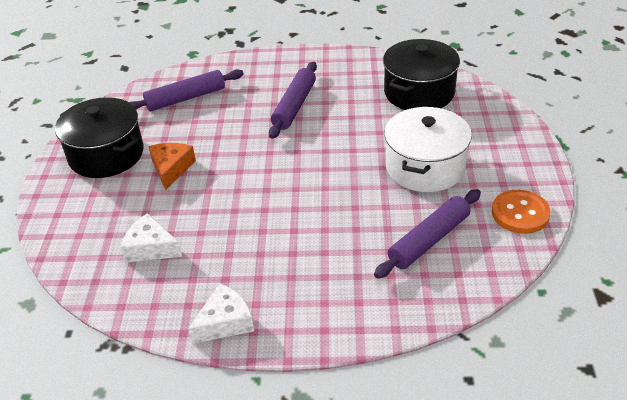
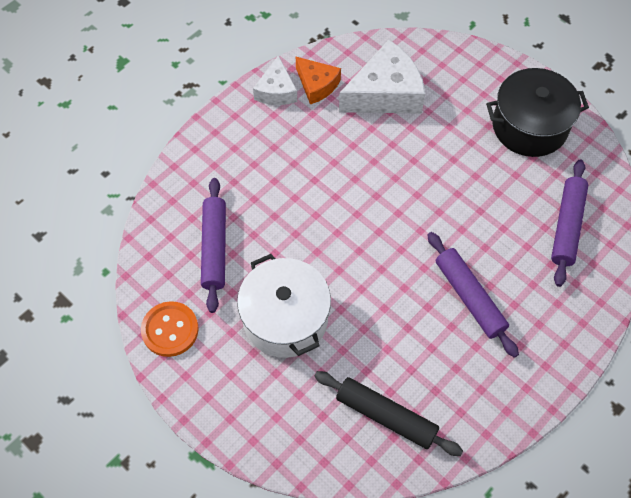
camera: 130 degrees right, 20 degrees up
white cheese [121,213,182,263] -> white cheese [339,40,425,114], size x1.71
orange cheese [148,143,196,190] -> orange cheese moved to [296,57,341,104]
black pot [383,39,460,110] -> black rolling pin [314,371,463,456]

